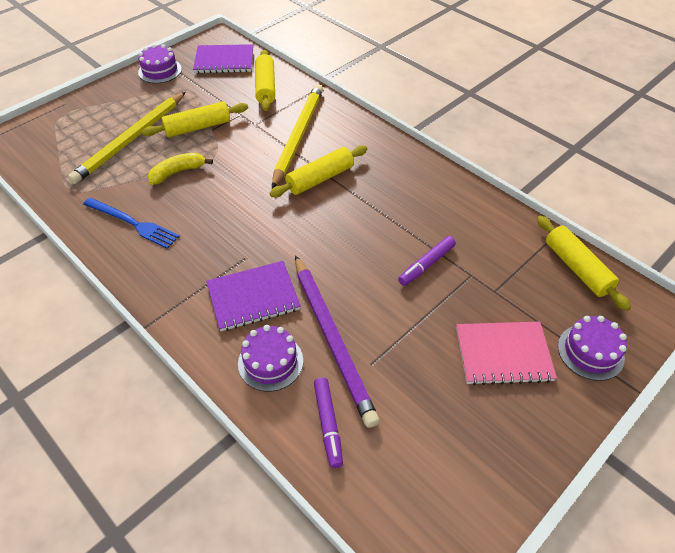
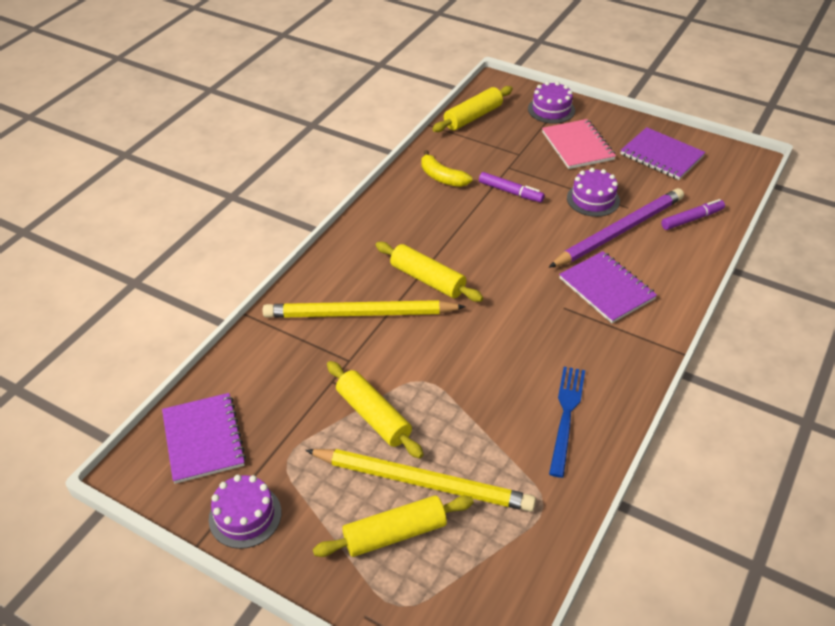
camera: 105 degrees left, 5 degrees down
yellow banana [148,153,213,185] -> yellow banana moved to [421,150,472,187]
purple cake [238,325,303,391] -> purple cake moved to [567,168,620,217]
yellow rolling pin [255,50,275,111] -> yellow rolling pin moved to [313,495,474,557]
none -> purple notebook [620,127,705,180]

